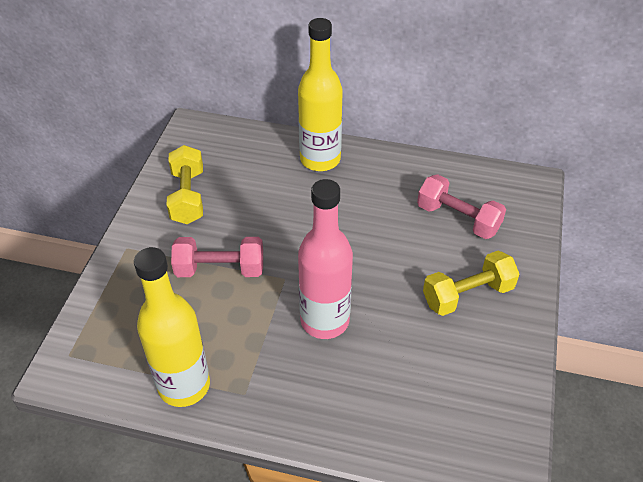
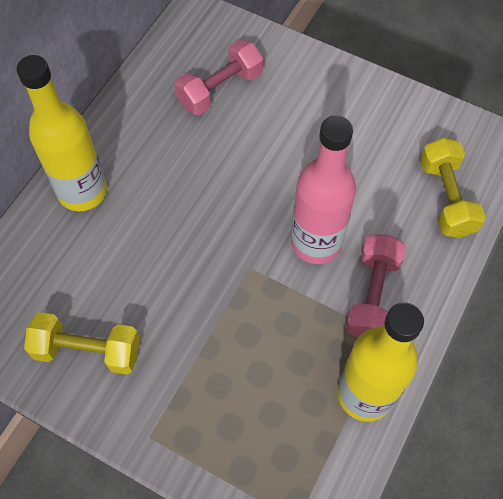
camera: 75 degrees left, 15 degrees up
pink dumbbell [171,237,263,277] -> pink dumbbell moved to [345,234,406,338]
yellow dumbbell [423,250,519,316] -> yellow dumbbell moved to [420,137,486,238]

